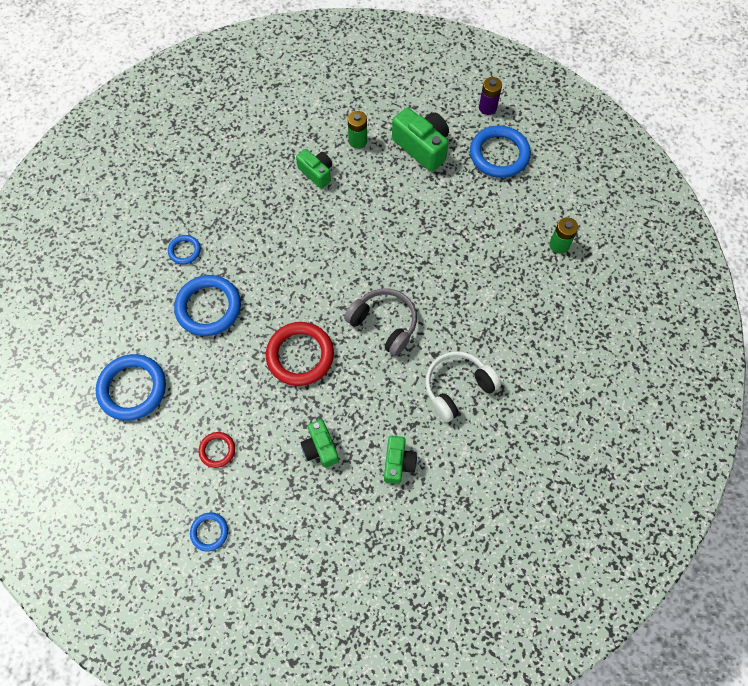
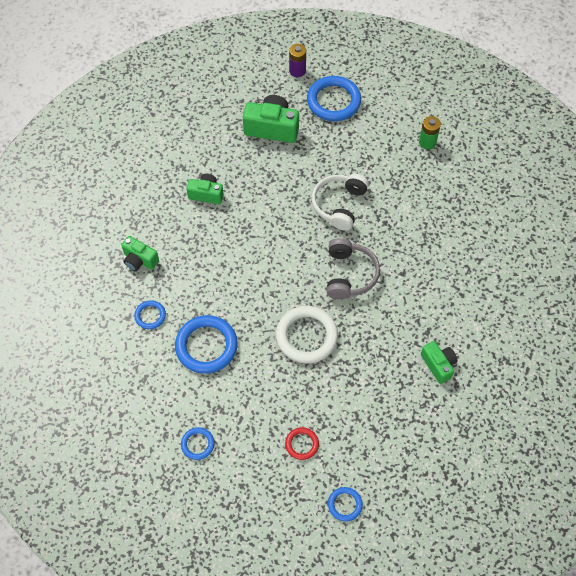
camera: 35 degrees left, 5 degrees down
blue ring [96,354,166,420] -> blue ring [181,427,214,460], size x0.51
red ring [266,322,334,386] -> white ring [276,306,338,363]
green camera [300,419,339,468] -> green camera moved to [121,236,159,271]
grey headphones [344,288,417,356] -> grey headphones turned 90 degrees clockwise [327,238,380,299]
green battery [348,111,367,149] -> none
white headphones [425,351,501,423] -> white headphones moved to [312,174,369,231]

